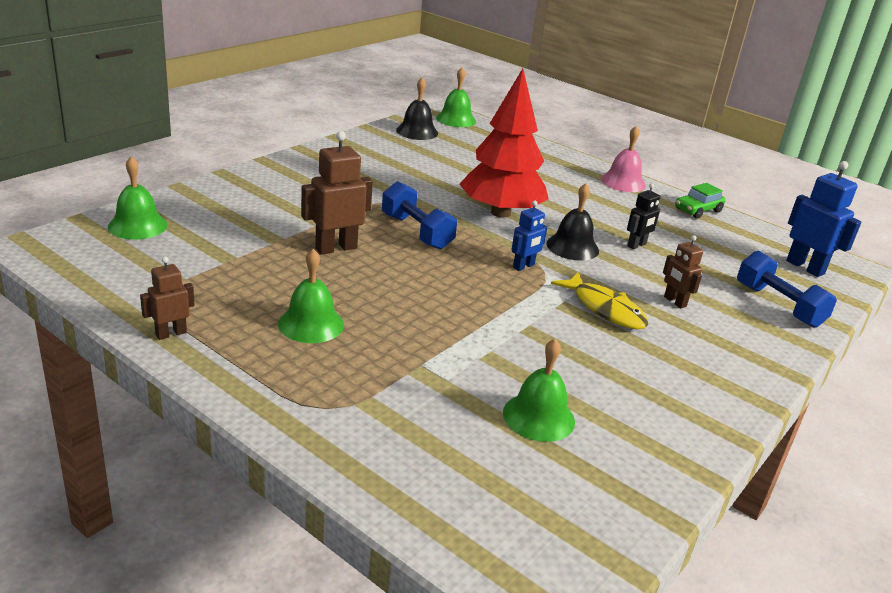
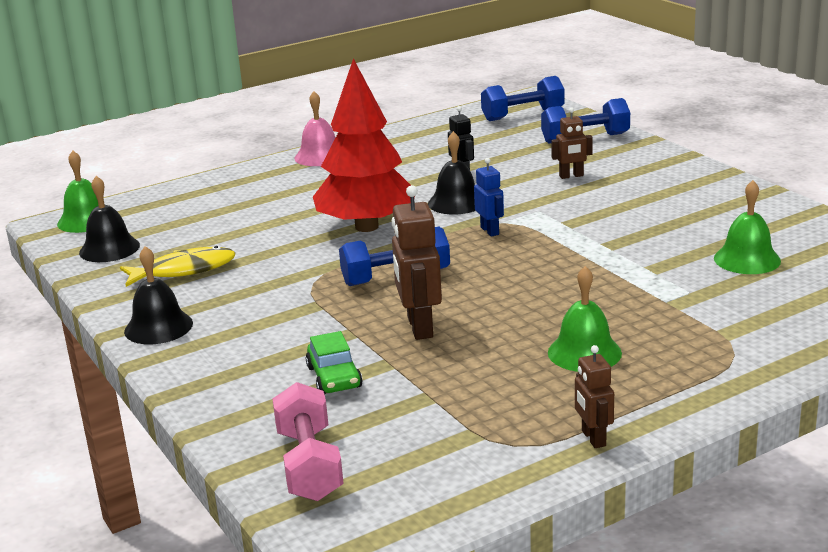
camera: 65 degrees left, 5 degrees down
green bell [108,156,168,240] -> pink dumbbell [273,382,344,501]
yellow fish [551,272,648,329] -> yellow fish moved to [120,246,235,287]
green car [675,183,726,219] -> green car moved to [306,331,363,394]
blue robot [786,161,861,277] -> blue dumbbell [481,76,564,121]
none -> black bell [124,246,193,345]

